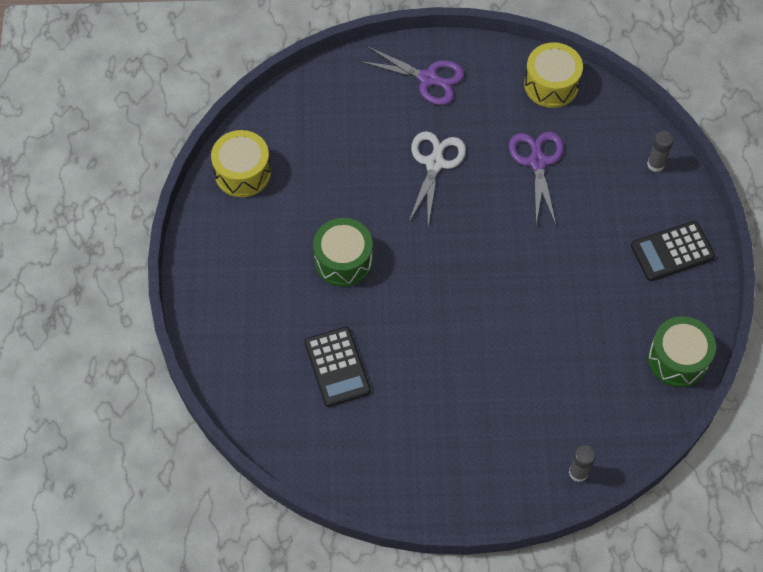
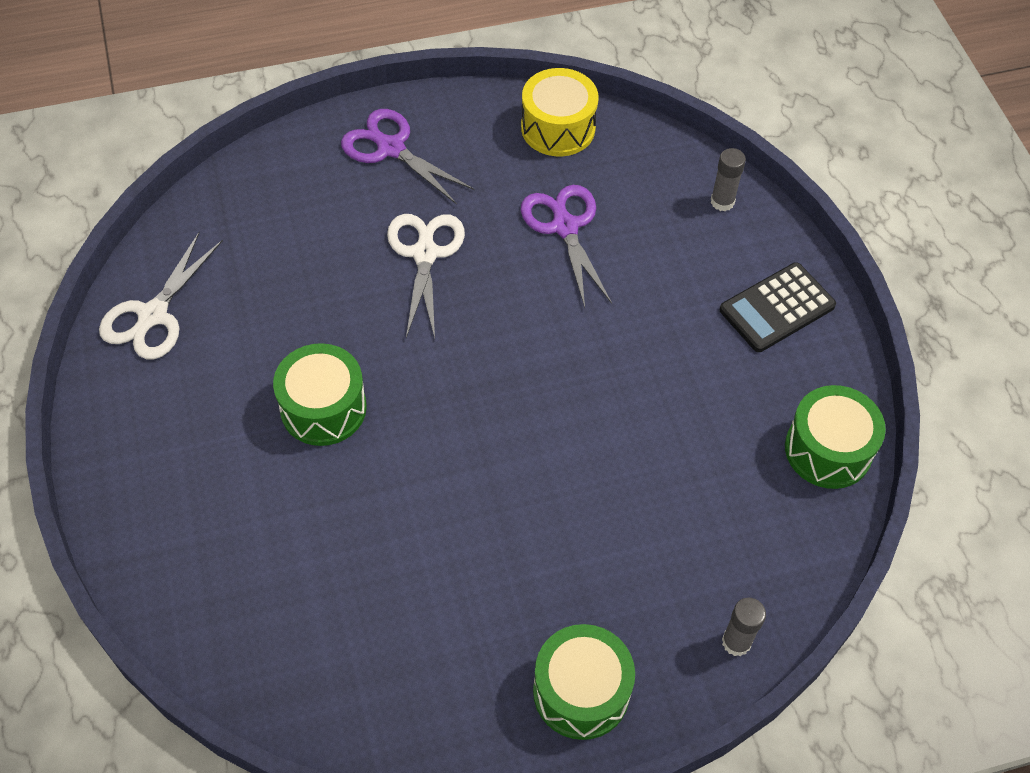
camera: 15 degrees left, 5 degrees down
yellow drum [211,130,271,197] -> white scissors [99,232,223,360]
black calculator [304,327,371,407] -> none
purple scissors [359,46,464,105] -> purple scissors turned 150 degrees counterclockwise [341,109,474,205]
none -> green drum [533,624,635,740]

